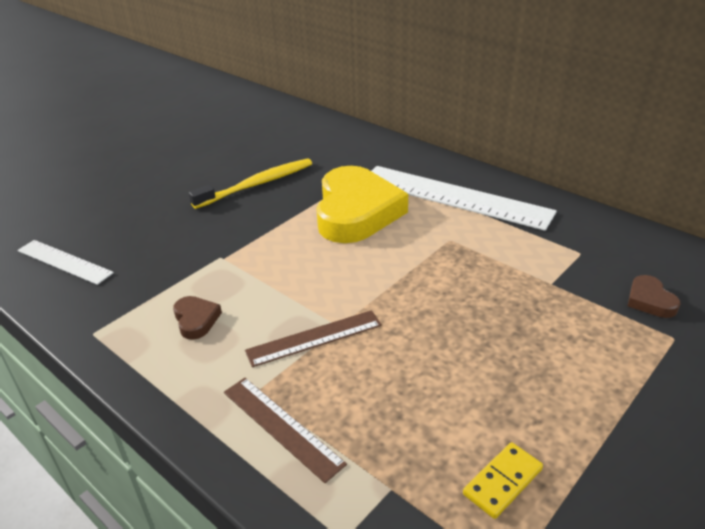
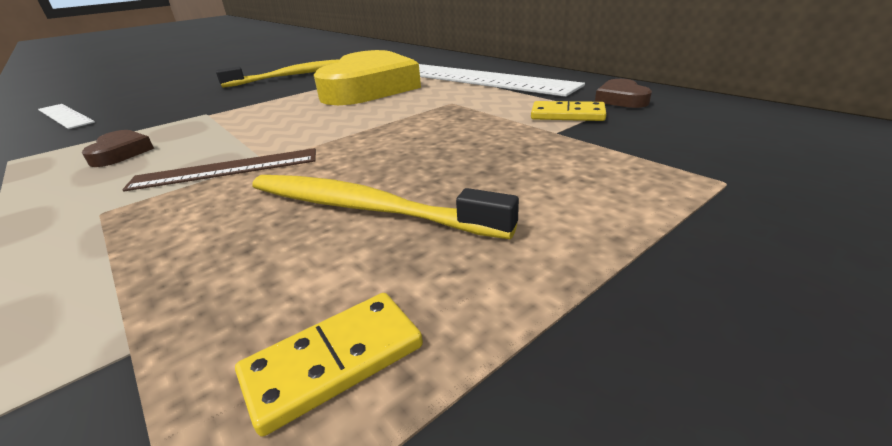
camera: 10 degrees right, 5 degrees down
brown ruler [224,378,347,483] -> none
brown heart [628,275,680,318] -> brown heart moved to [595,79,652,108]
none -> yellow toothbrush [252,175,519,239]
none -> yellow domino [531,101,606,121]

